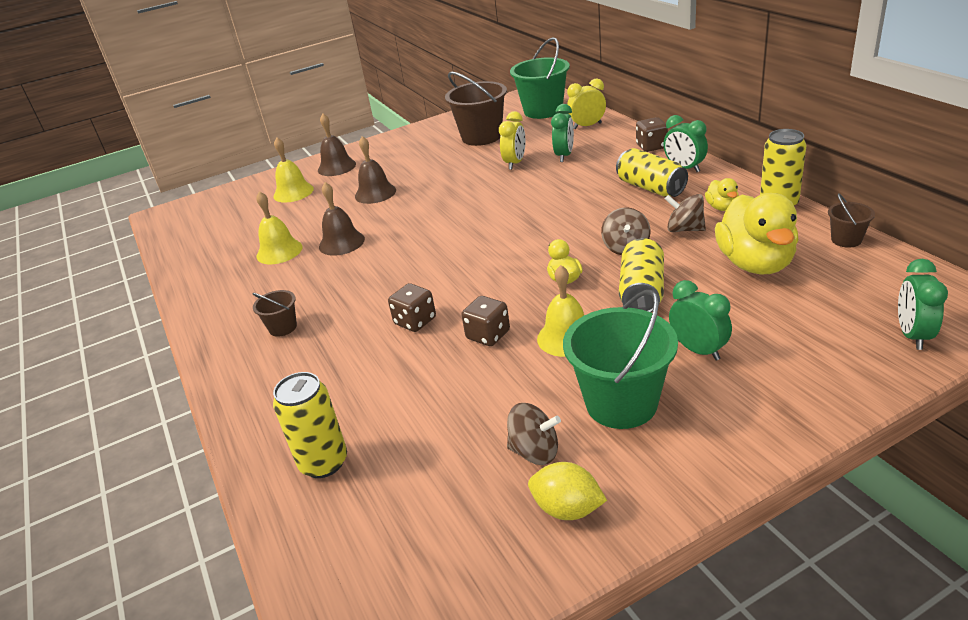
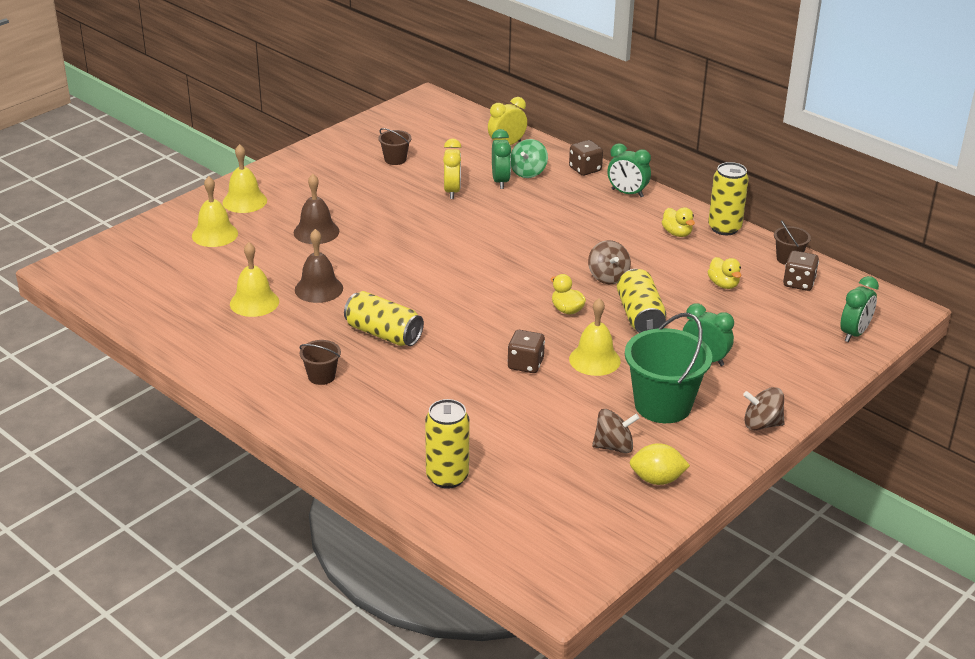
camera: 25 degrees left, 0 degrees up
brown bell [318,114,356,176] -> yellow bell [223,144,267,213]
brown dice [388,283,436,332] -> brown dice moved to [783,251,819,291]
brown bucket [445,72,507,146] -> brown bucket [378,128,411,165], size x0.49
green bucket [510,37,570,119] -> none
yellow can [616,148,688,197] -> yellow can moved to [344,291,424,346]
brown spinning top [665,194,706,232] -> brown spinning top moved to [743,387,785,430]
yellow duck [715,193,798,274] -> yellow duck [708,257,741,289], size x0.46
green clock [898,259,948,350] -> green clock turned 135 degrees counterclockwise [840,276,879,342]
none -> green spinning top [511,139,548,178]

